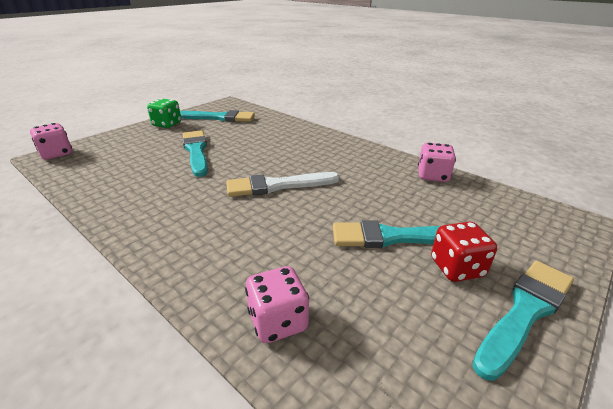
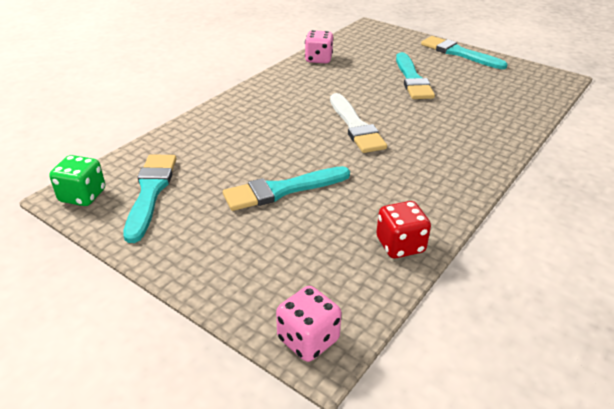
camera: 95 degrees left, 5 degrees up
green dice [147,98,181,128] -> green dice moved to [49,155,105,206]
pink dice [245,266,309,343] -> none
red dice [431,222,497,282] -> red dice moved to [376,201,431,258]

